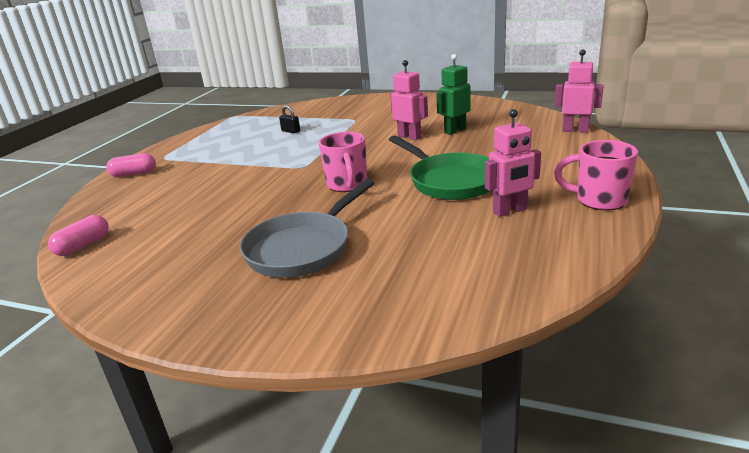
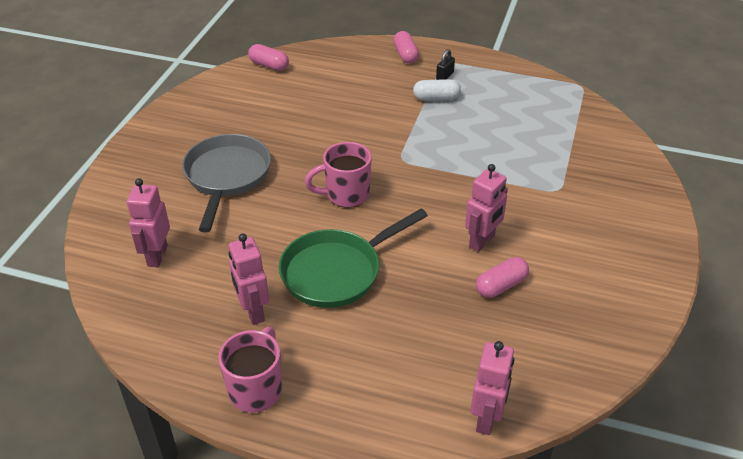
camera: 85 degrees right, 15 degrees up
grey pan [239,179,375,278] -> grey pan turned 60 degrees clockwise [182,134,271,233]
black padlock [279,105,300,133] -> black padlock moved to [436,49,455,80]
green robot [436,54,471,135] -> pink capsule [476,257,529,298]
none -> pink robot [127,178,170,267]
none -> white capsule [413,79,461,101]

